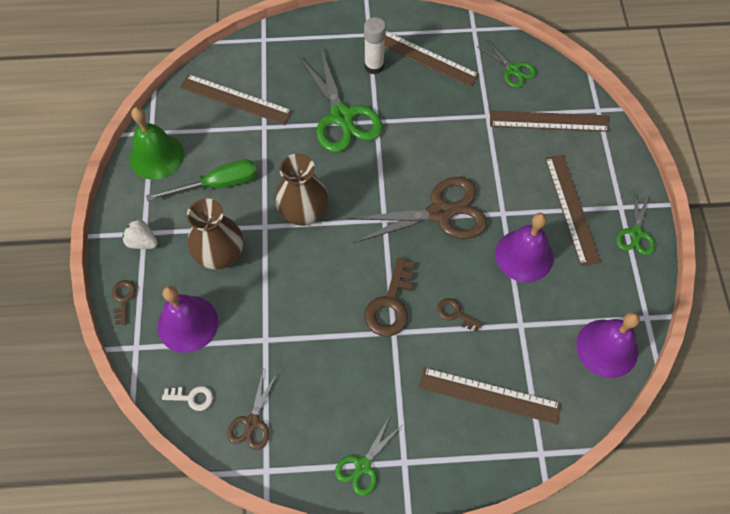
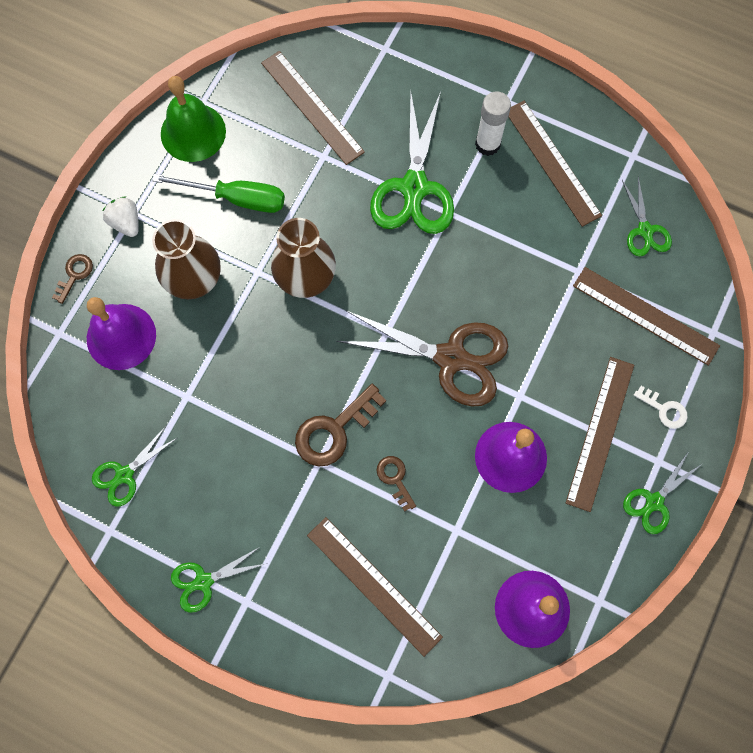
camera: 30 degrees right, 10 degrees up
white key [162,386,213,411] -> white key moved to [634,386,688,429]
brown scissors [227,371,278,450] -> green scissors [92,426,177,507]

